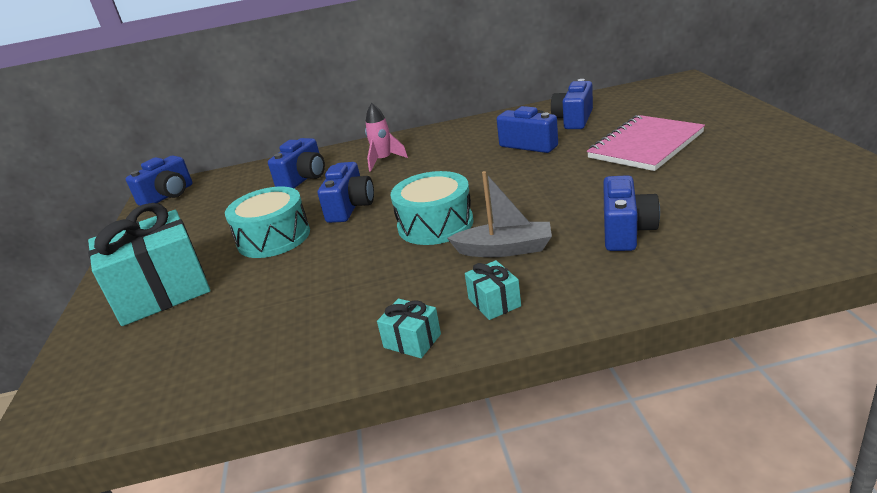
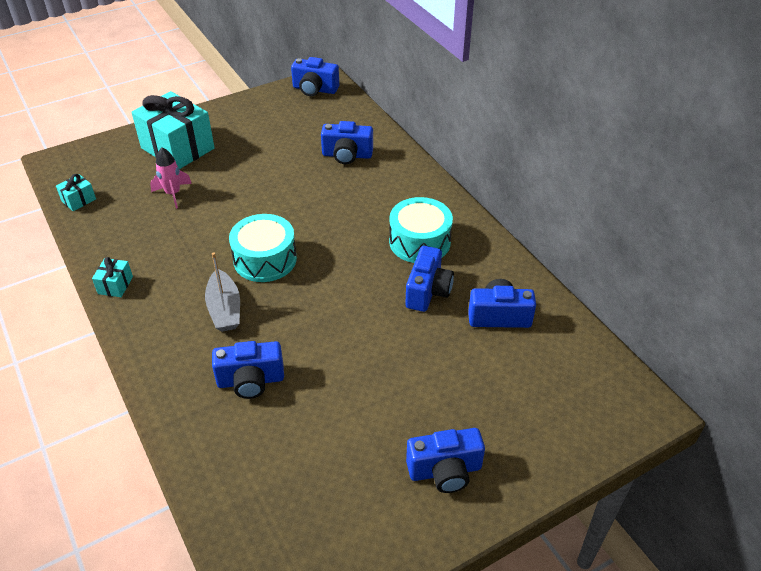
camera: 65 degrees right, 15 degrees up
turquoise drum [225,186,310,258] -> turquoise drum moved to [389,197,453,263]
blue camera [318,162,374,223] -> blue camera moved to [406,428,485,493]
pink rocket [365,103,408,171] -> pink rocket moved to [150,148,192,209]
turquoise gift [465,260,521,320] -> turquoise gift moved to [56,174,96,211]
pink notebook [587,115,705,171] -> none

